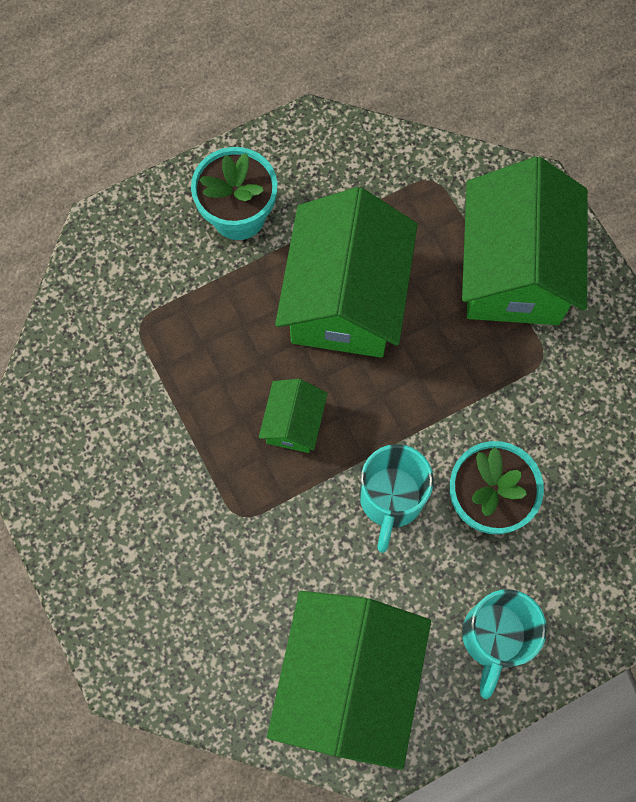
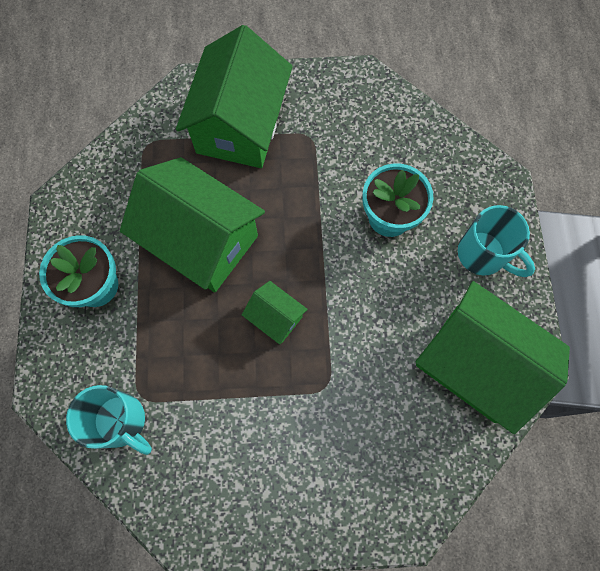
camera: 65 degrees left, 0 degrees up
turquoise mug [359,444,434,553] -> turquoise mug moved to [66,385,152,455]
green house [462,157,588,325] -> green house turned 75 degrees clockwise [176,25,293,168]

